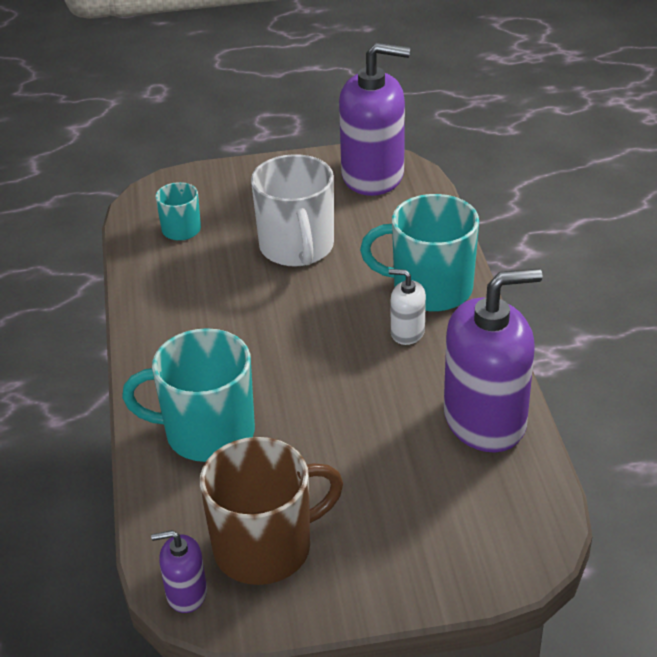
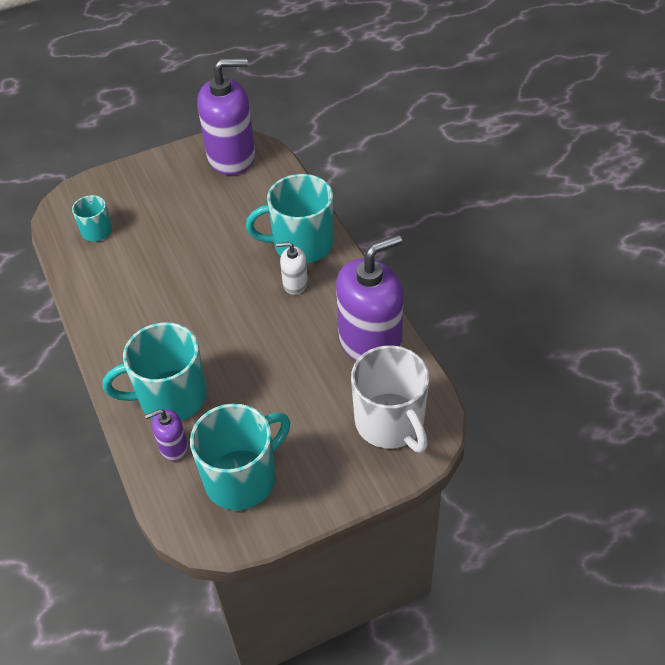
camera: 15 degrees left, 10 degrees up
purple soap dispenser [151,530,207,613] -> purple soap dispenser moved to [145,409,188,461]
brown mug [200,437,343,585] -> turquoise mug [190,404,290,510]
white mug [251,154,334,267] -> white mug moved to [351,345,429,453]

